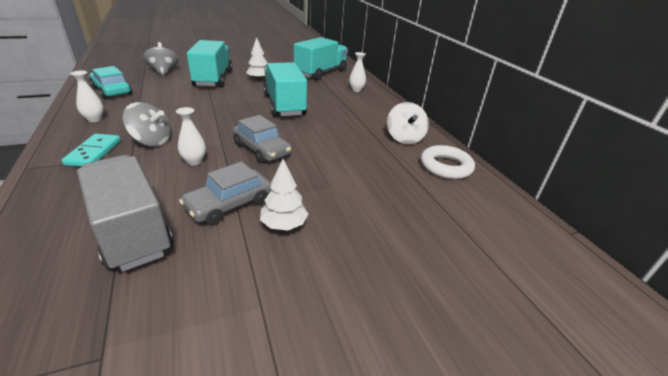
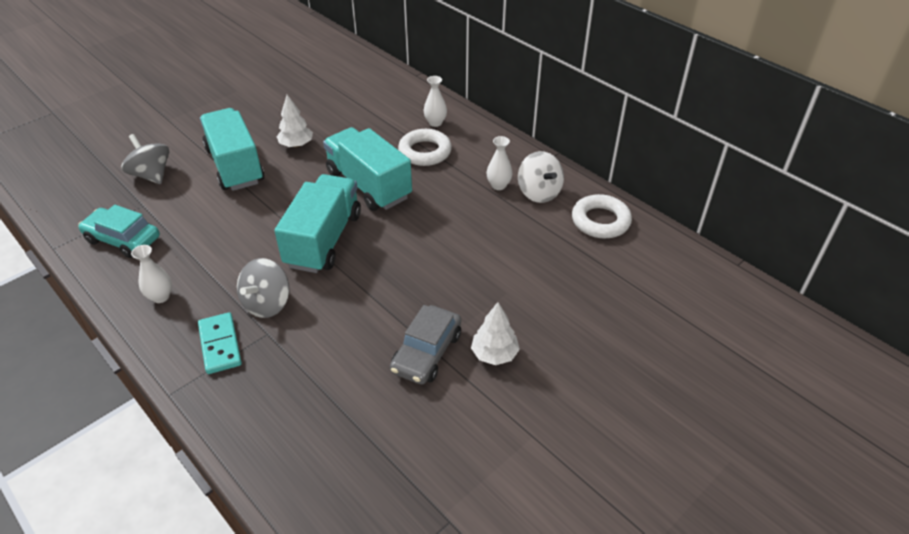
camera: 20 degrees left, 10 degrees up
grey truck [77,155,173,271] -> none
grey spinning top [122,102,171,147] -> grey spinning top turned 120 degrees clockwise [237,258,289,318]
white vase [176,107,206,166] -> white vase moved to [487,136,513,190]
grey car [233,115,292,163] -> none
turquoise truck [294,37,348,80] -> turquoise truck moved to [274,174,361,273]
none -> white ring [398,129,452,166]

